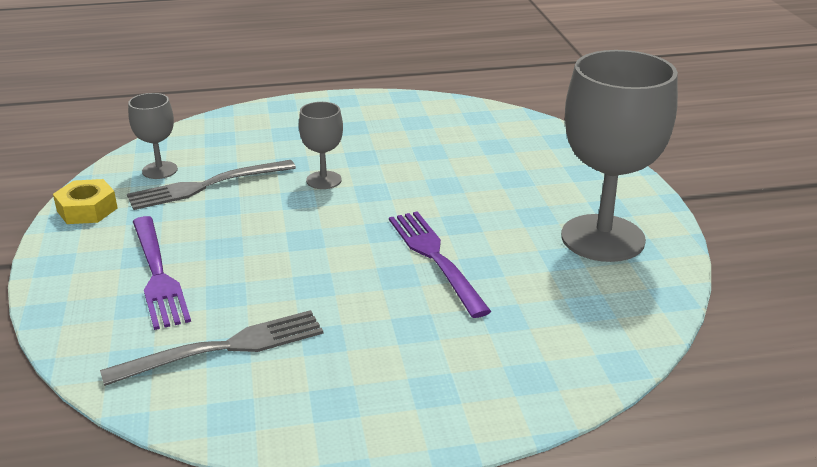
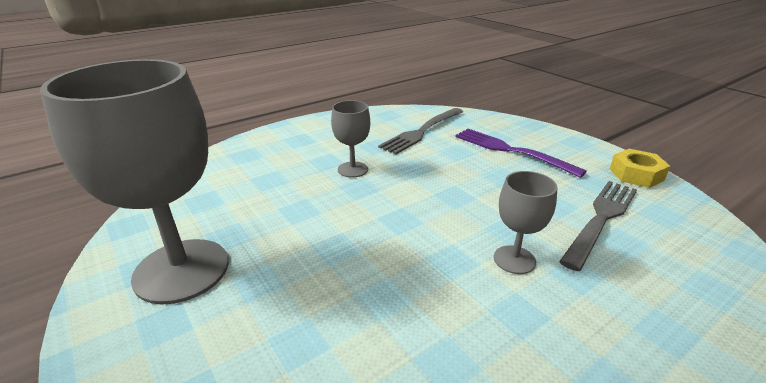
camera: 155 degrees right, 0 degrees up
grey goblet [128,93,178,179] -> grey goblet moved to [331,100,370,178]
purple fork [389,211,492,318] -> none

